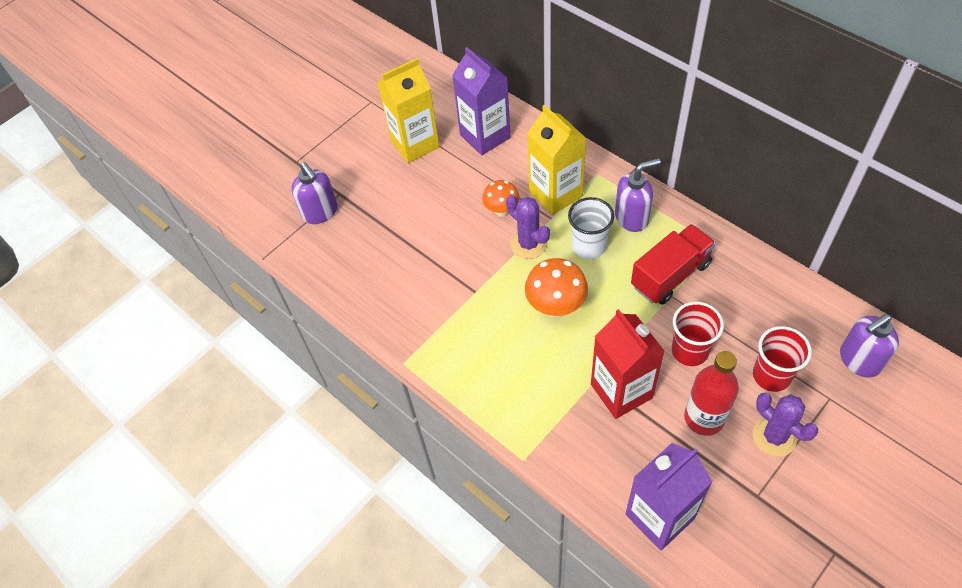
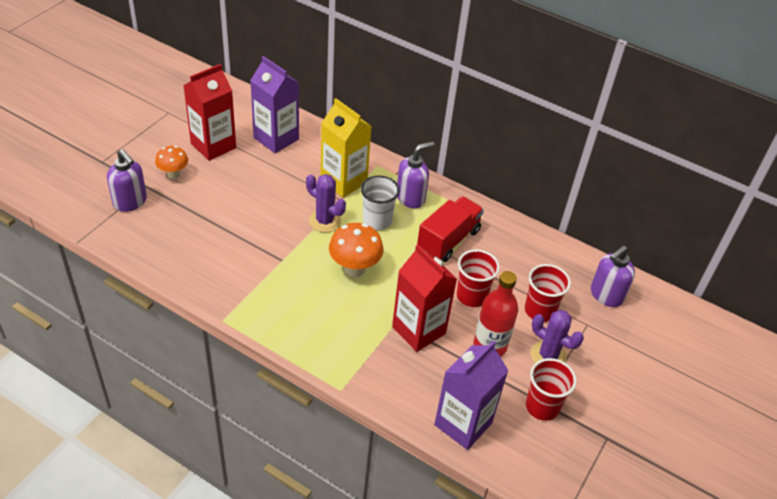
camera: 20 degrees left, 10 degrees down
yellow carton [378,58,440,163] -> red carton [183,64,236,161]
orange mushroom [482,180,520,217] -> orange mushroom moved to [155,146,188,179]
none -> red cup [526,358,577,421]

